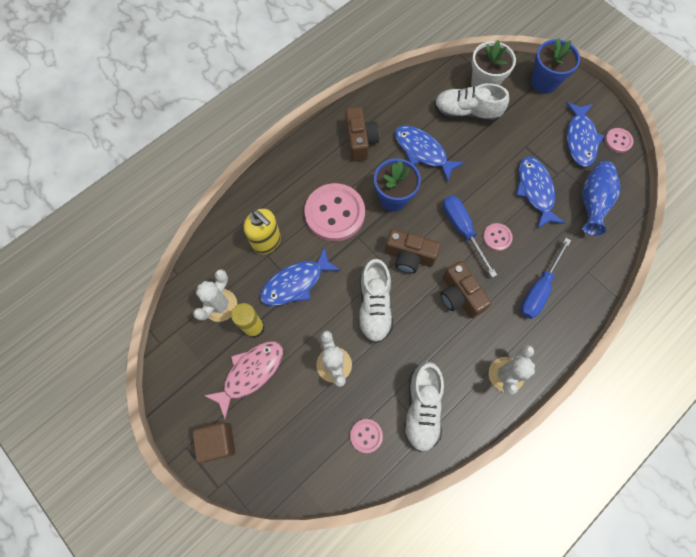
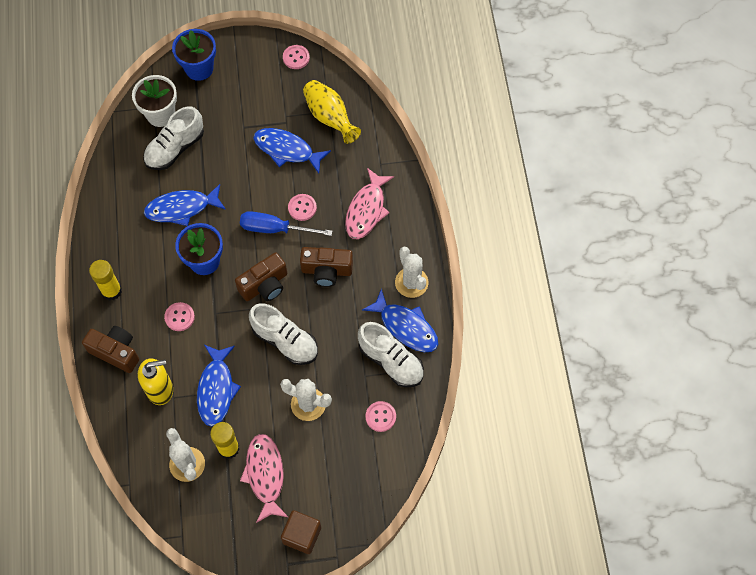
camera: 55 degrees left, 5 degrees down
pink button [304,183,365,241] -> pink button [164,302,195,331], size x0.47
brown camera [345,107,379,161] -> brown camera moved to [82,326,139,373]
blue screwdriver [520,238,571,319] -> pink fish [345,168,394,239]
blue fish [566,102,604,167] -> blue fish moved to [362,288,438,352]
blue vase [582,161,620,236] -> yellow vase [303,80,361,144]
none -> yellow glue stick [89,260,122,300]

